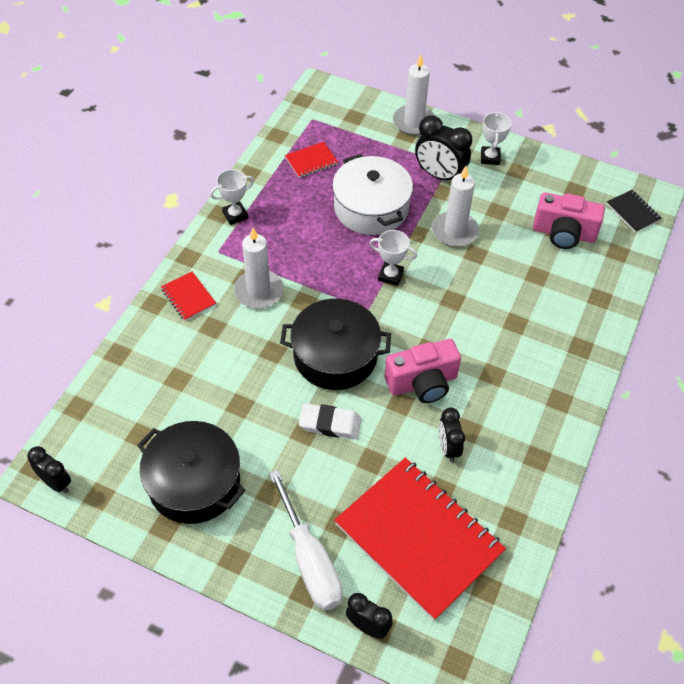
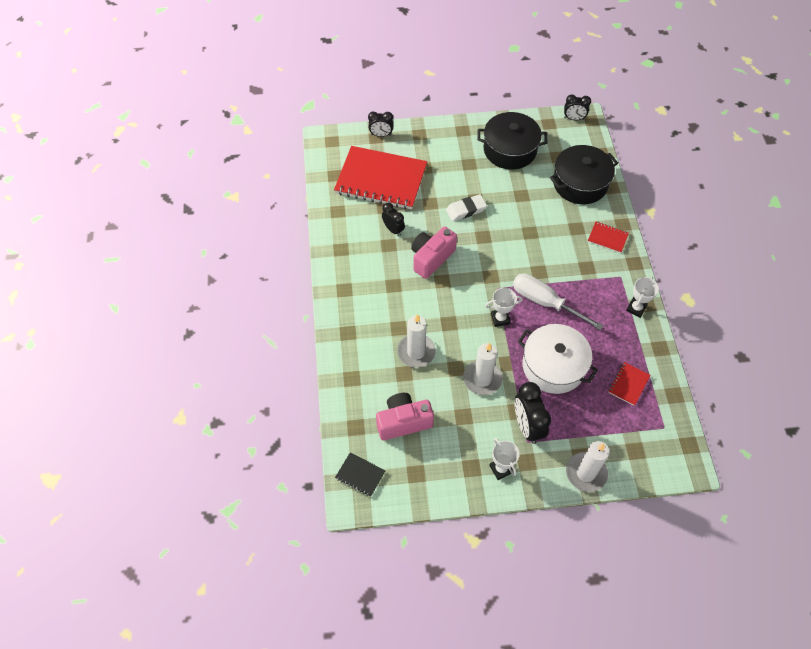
camera: 150 degrees right, 5 degrees up
white candle [234,228,283,309] -> white candle moved to [397,314,436,368]
white screwdriver [269,469,343,611] -> white screwdriver moved to [513,273,604,330]
black pot [280,299,391,390] -> black pot moved to [550,145,618,204]
black clock [415,116,472,180] -> black clock turned 105 degrees counterclockwise [515,382,551,444]

